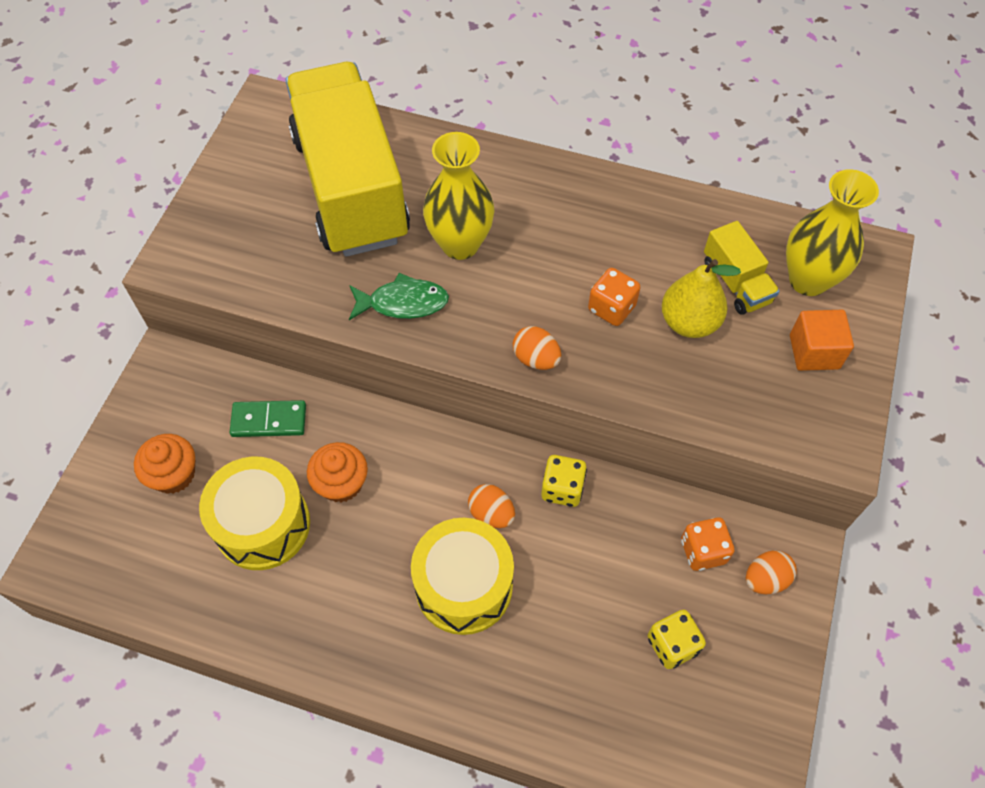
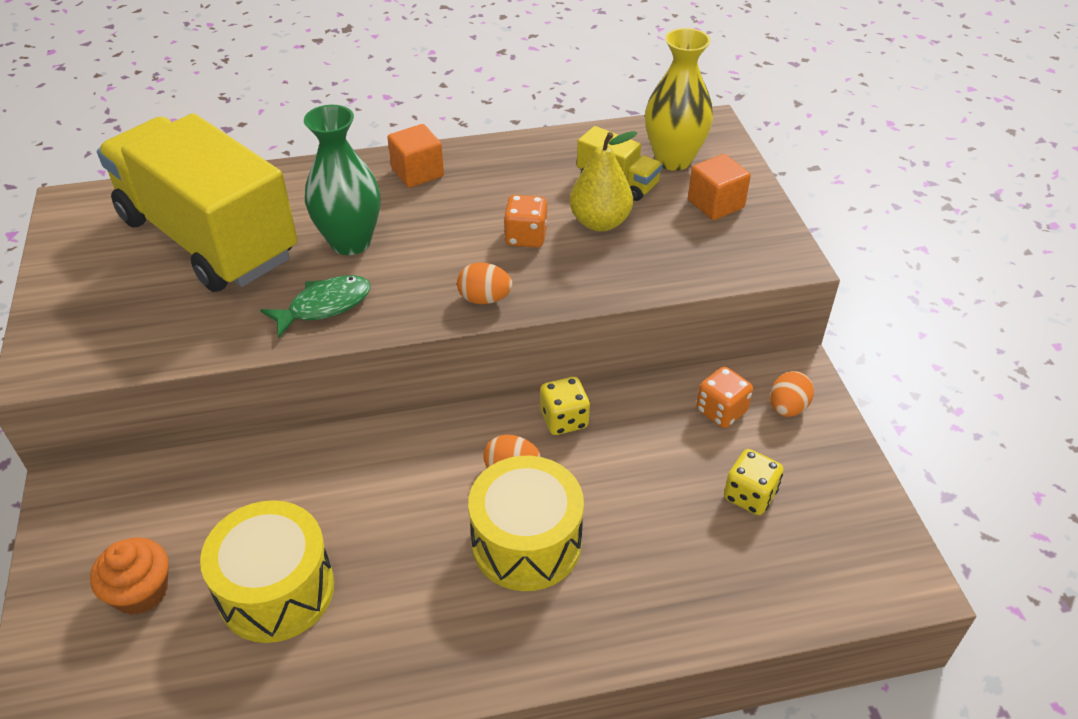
camera: 30 degrees left, 15 degrees down
green domino [229,400,306,437] -> none
orange cupcake [307,442,368,503] -> none
yellow vase [423,132,495,260] -> green vase [304,105,380,255]
none -> orange cube [387,124,444,188]

